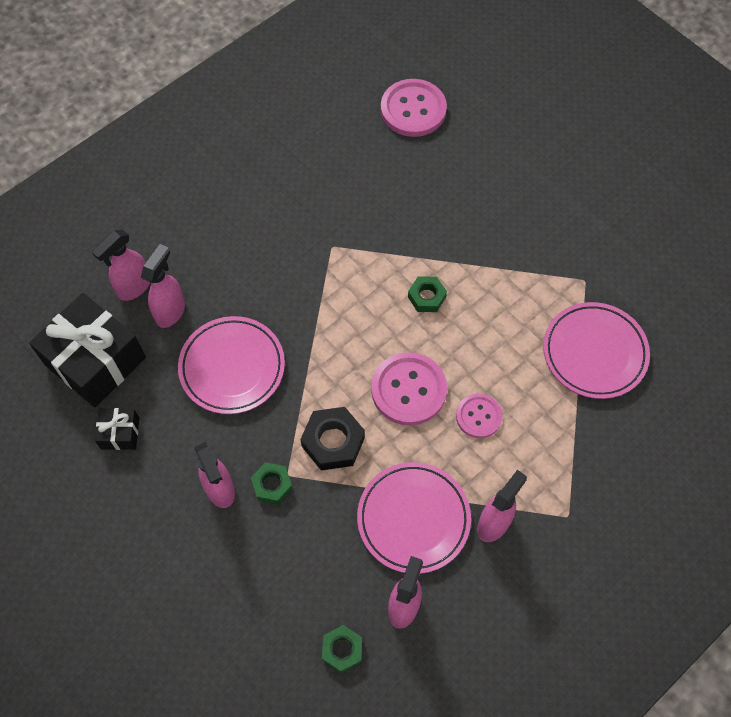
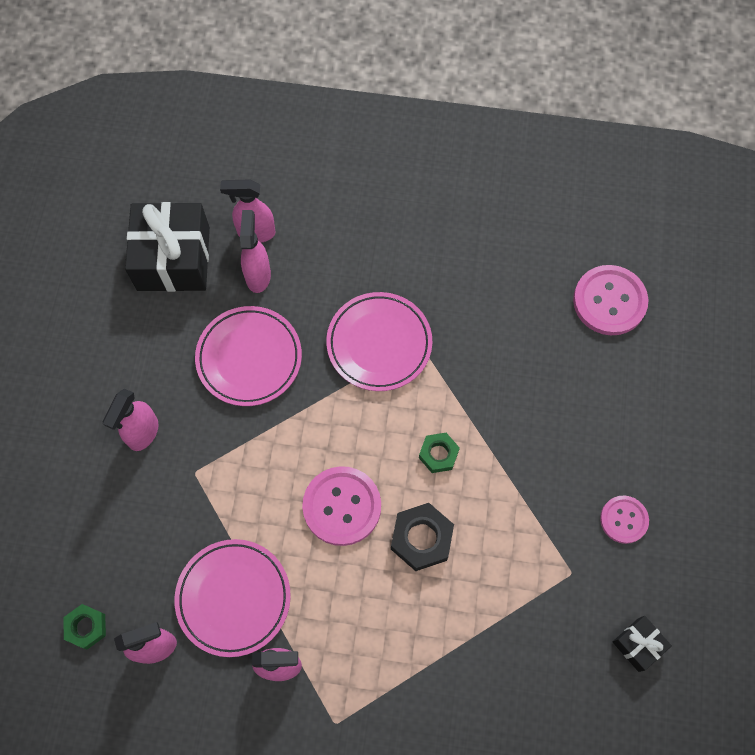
camera: 50 degrees right, 5 degrees up
black gift [95,408,139,450] -> black gift moved to [613,616,672,672]
pink spray bottle [141,244,185,328] -> pink spray bottle turned 75 degrees counterclockwise [240,210,271,293]
green nut [251,462,293,505] -> none
black nut [300,407,365,471] -> black nut moved to [391,503,454,571]
pink button [456,393,502,438] -> pink button moved to [600,496,649,544]
pink plate [543,302,650,399] -> pink plate moved to [326,292,432,391]

